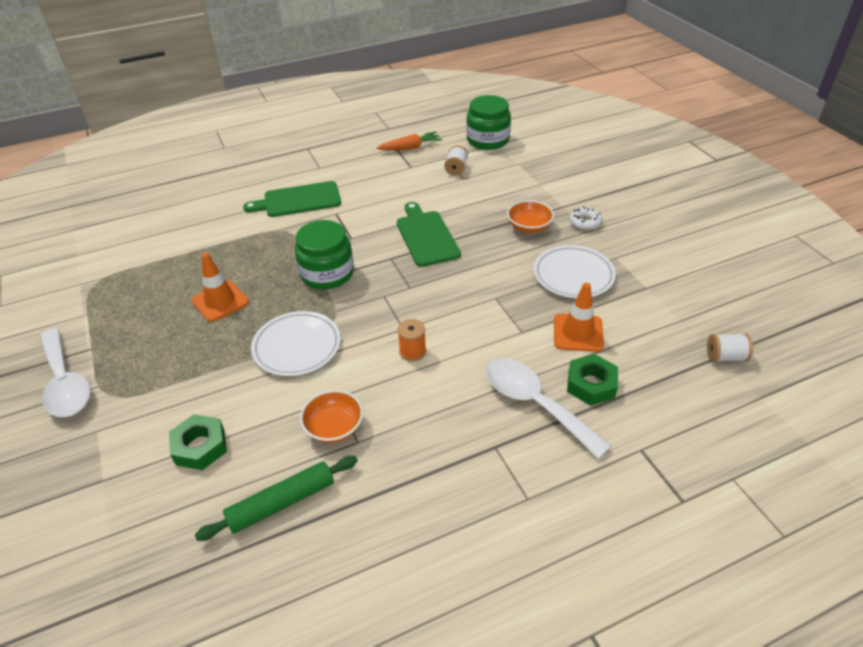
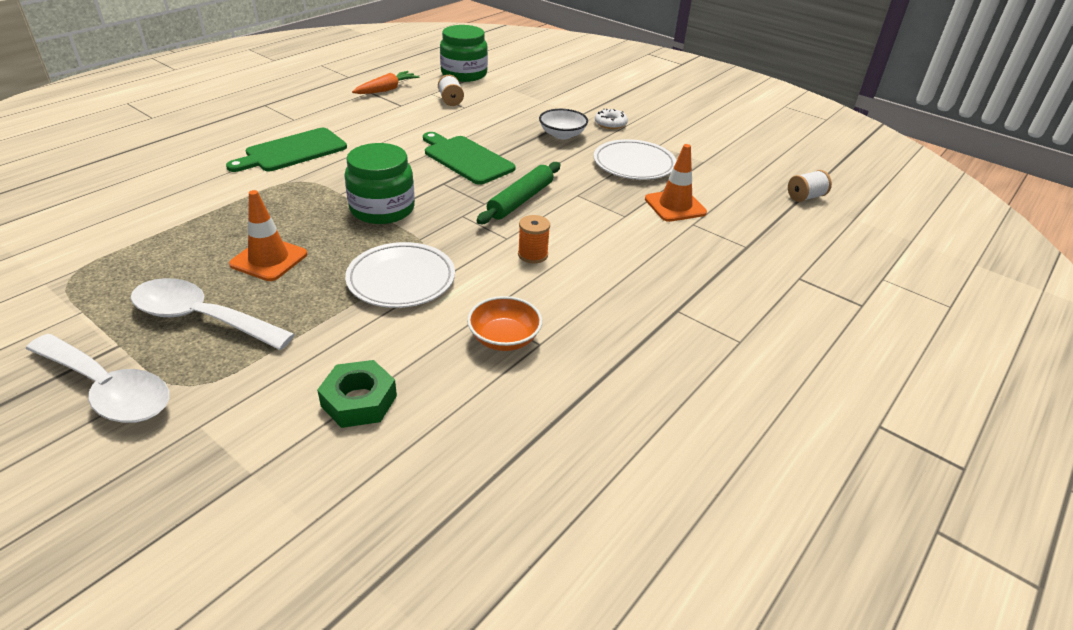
camera: 30 degrees left, 5 degrees down
green rolling pin [195,456,358,541] -> green rolling pin moved to [476,162,561,224]
white spoon [486,358,611,459] -> white spoon moved to [131,278,295,350]
orange bowl [507,200,554,233] -> white bowl [539,109,588,139]
green nut [567,354,618,406] -> none

